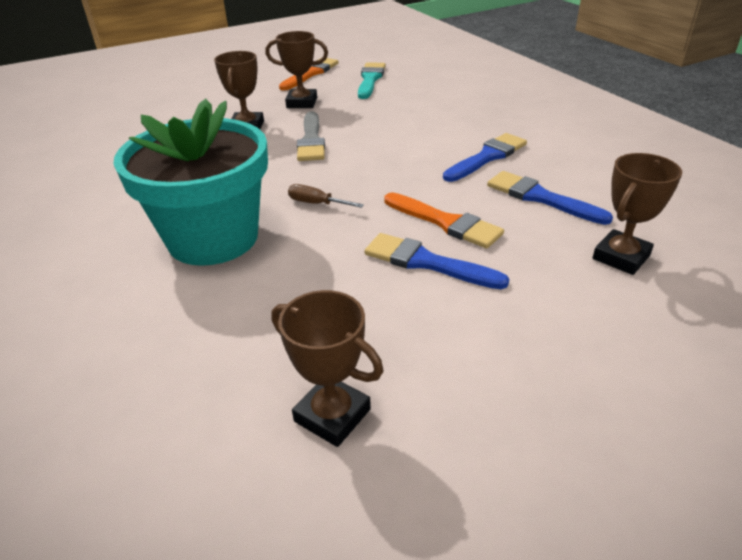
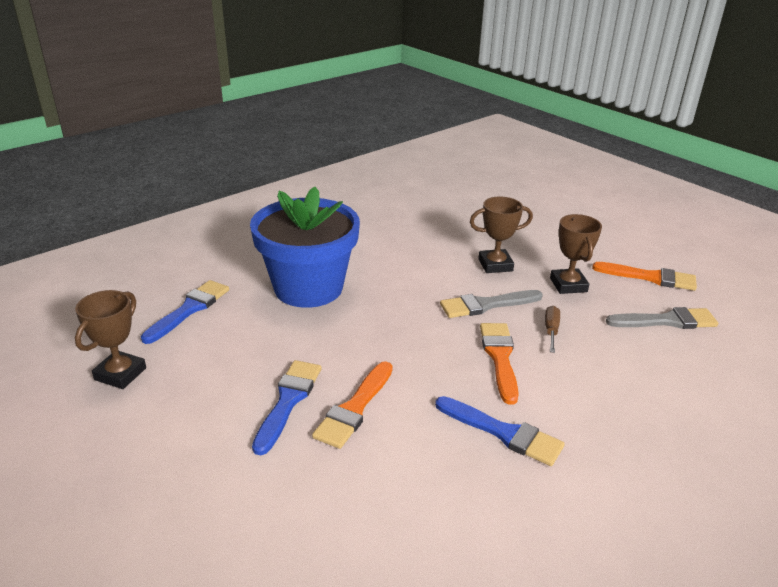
camera: 75 degrees right, 5 degrees down
turquoise flower pot [114,99,268,266] -> blue flower pot [250,187,360,308]
brown screwdriver [288,184,364,208] -> brown screwdriver moved to [545,306,560,353]
turquoise brush [358,62,386,99] -> grey brush [606,307,718,329]
blue brush [487,171,613,225] -> blue brush moved to [141,280,229,344]
brown trophy [593,153,682,275] -> none
none -> orange brush [480,323,519,405]

